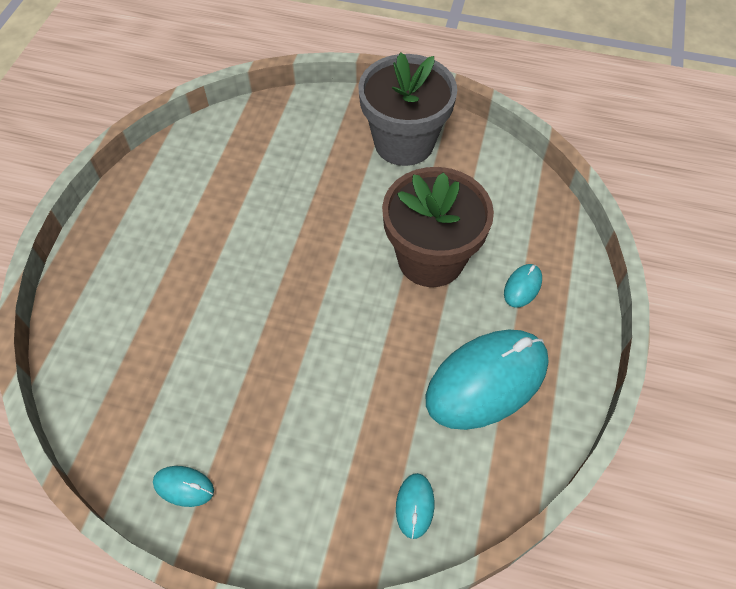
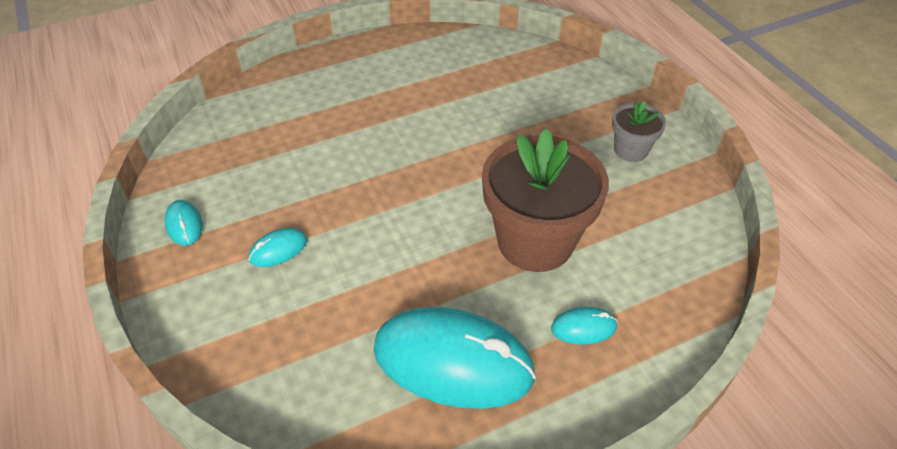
camera: 50 degrees right, 10 degrees down
grey flower pot [358,52,457,166] -> grey flower pot [612,101,666,162], size x0.50
turquoise mouse [396,473,434,539] -> turquoise mouse moved to [249,228,307,267]

